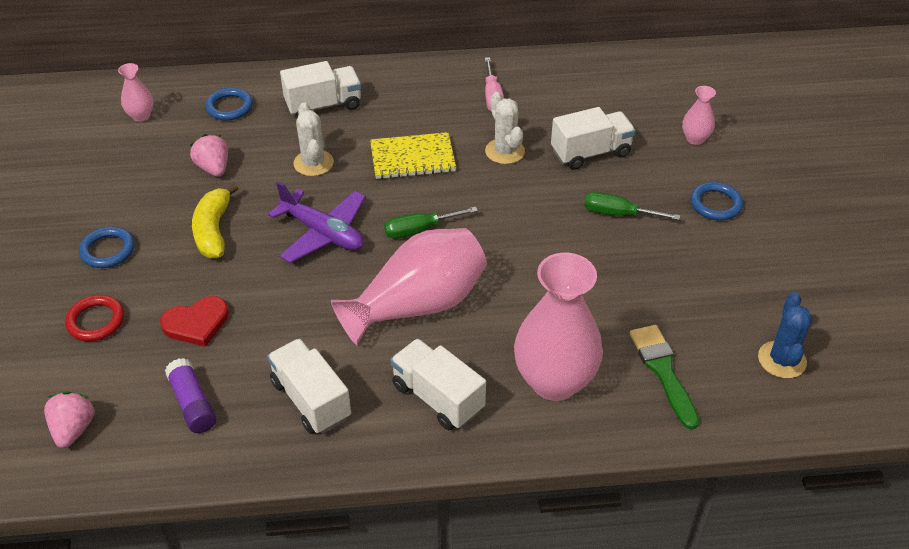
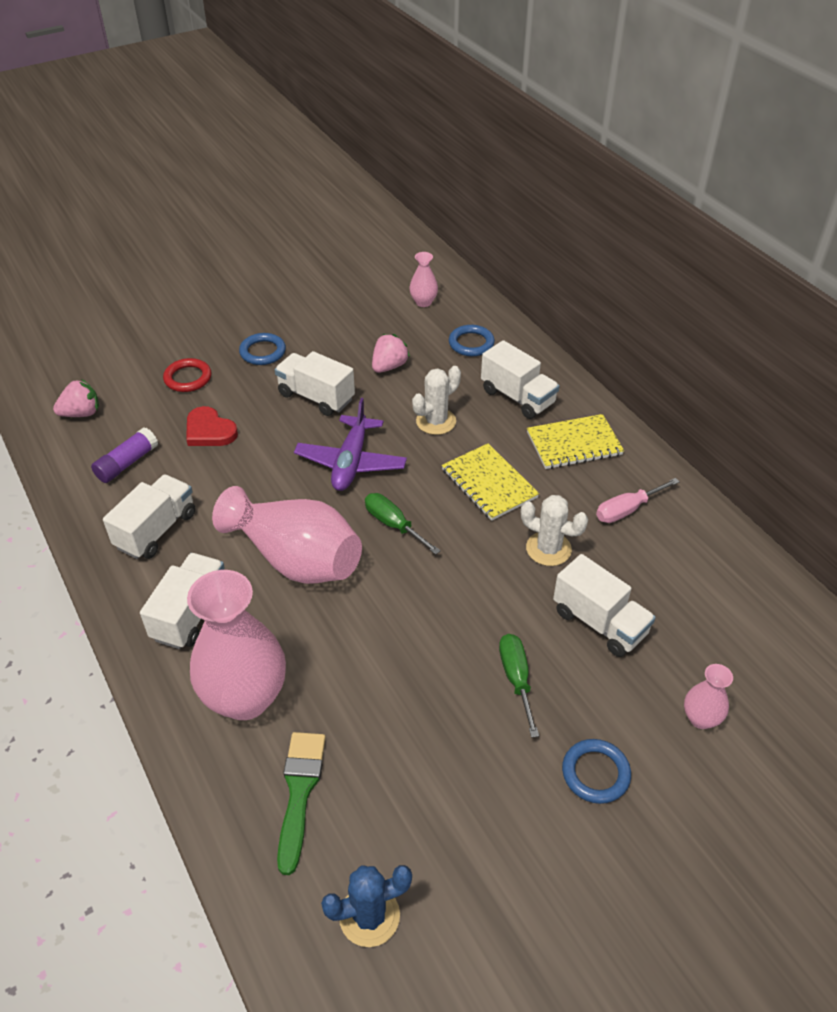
camera: 65 degrees right, 0 degrees up
yellow banana [192,183,238,258] -> white truck [275,351,355,416]
white cactus [485,92,525,164] -> white cactus turned 75 degrees clockwise [521,495,588,566]
green brush [630,325,699,429] -> green brush turned 45 degrees counterclockwise [277,732,326,875]
none -> yellow notebook [527,414,624,469]

